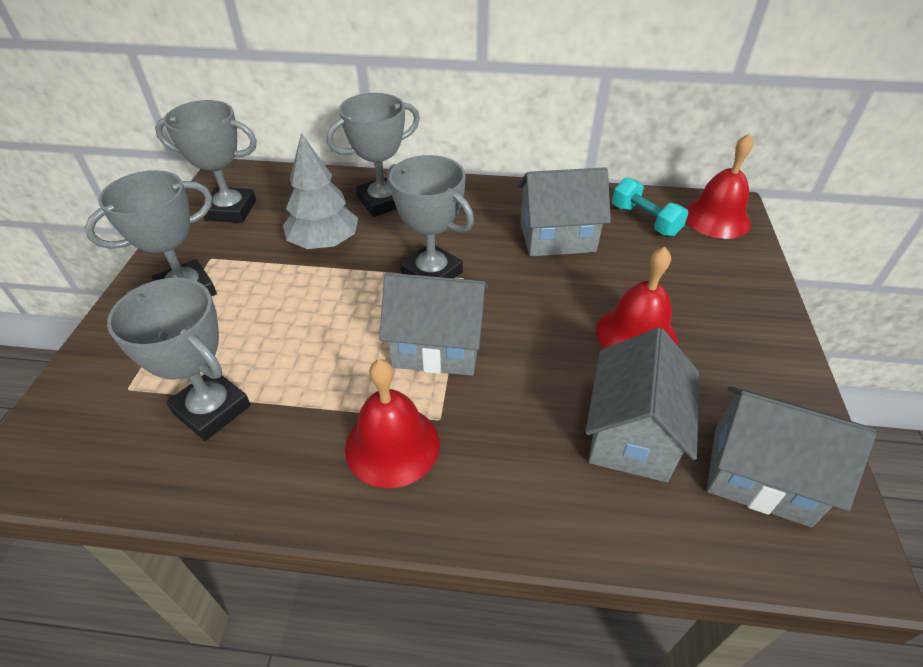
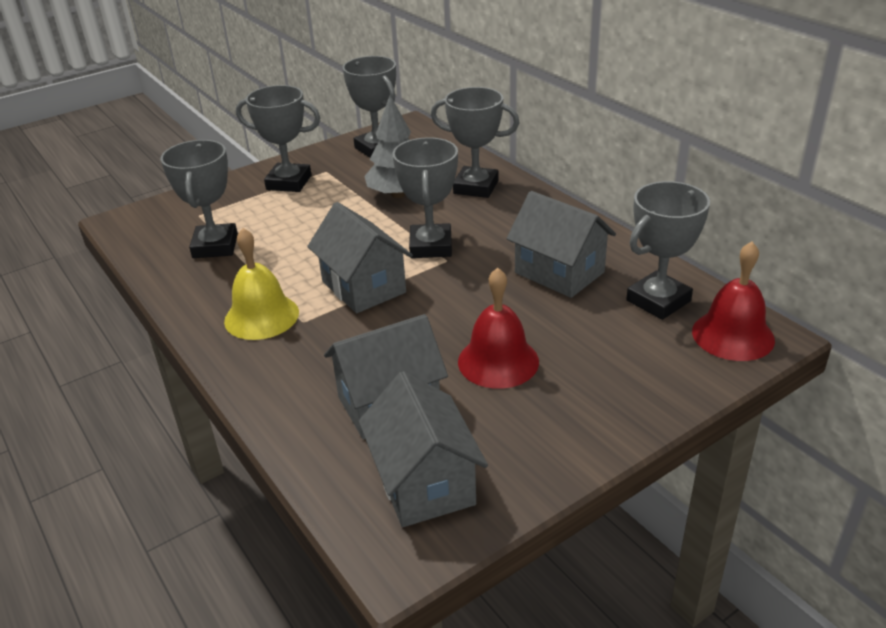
camera: 50 degrees right, 10 degrees down
red bell [345,359,440,488] -> yellow bell [224,228,299,340]
turquoise dumbbell [612,178,688,237] -> grey trophy [626,181,710,320]

